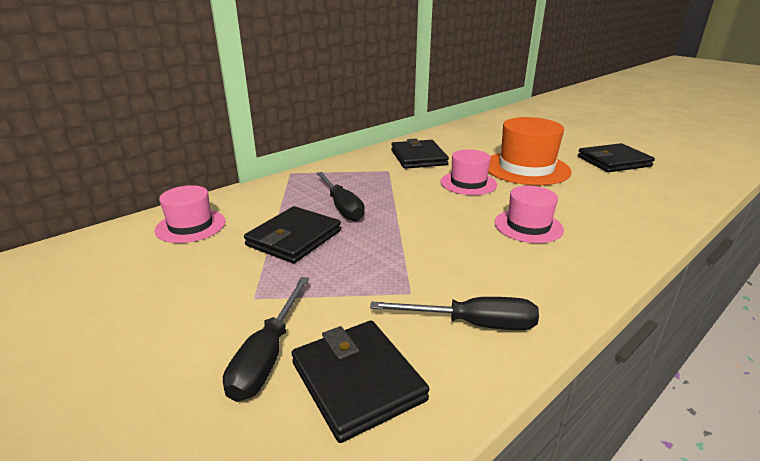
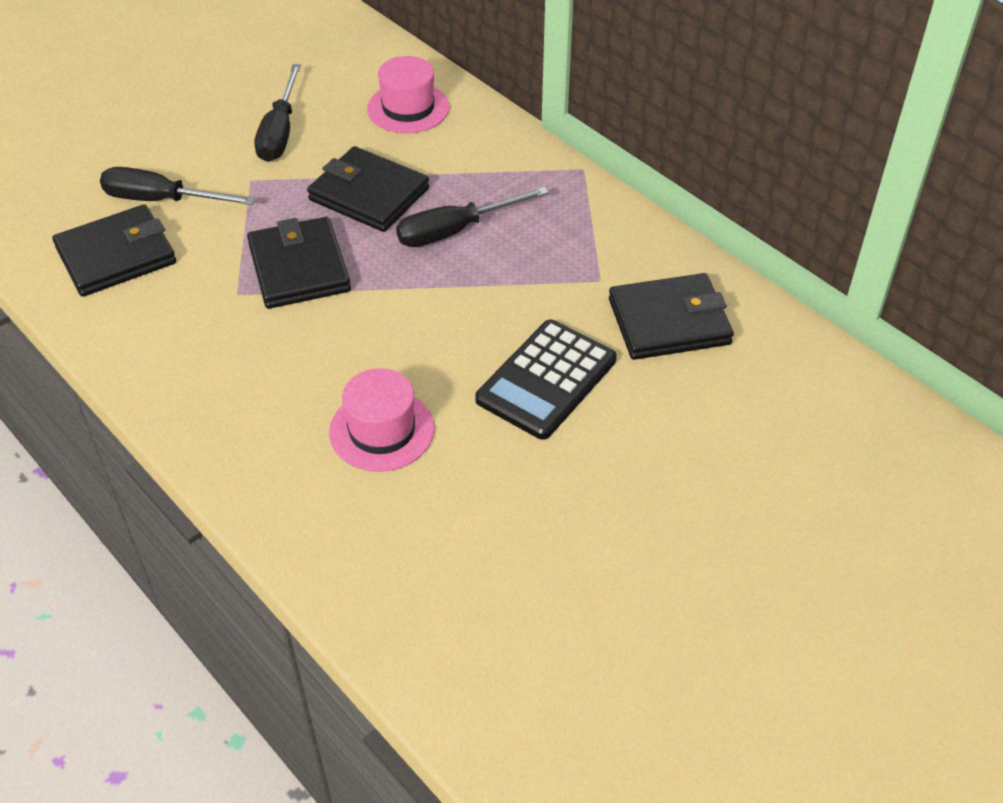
camera: 90 degrees right, 20 degrees up
black screwdriver [370,297,539,330] -> black screwdriver moved to [254,64,301,162]
pink hat [441,149,497,195] -> black calculator [475,320,617,440]
orange hat [488,117,572,185] -> none
black wallet [578,143,655,172] -> black wallet moved to [247,217,351,309]

